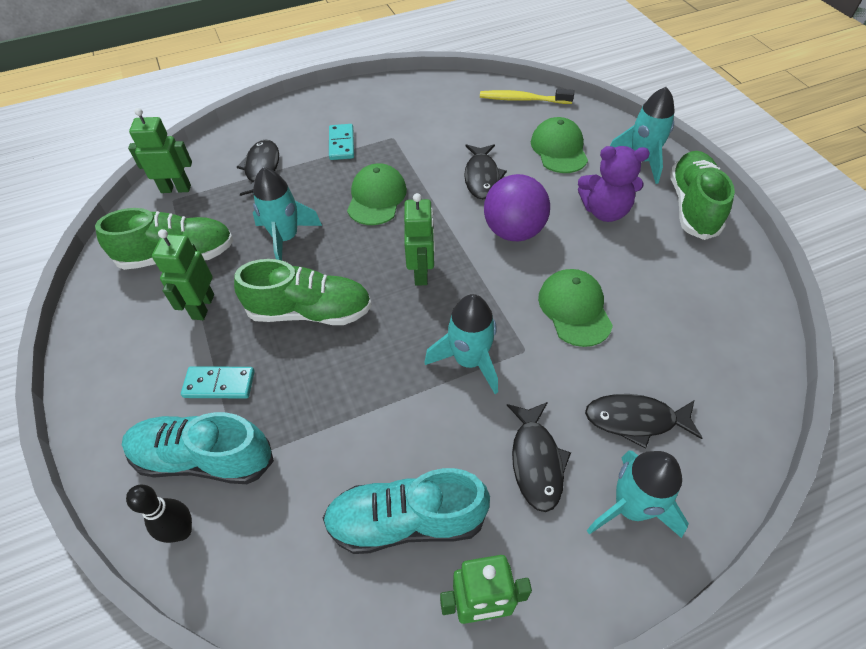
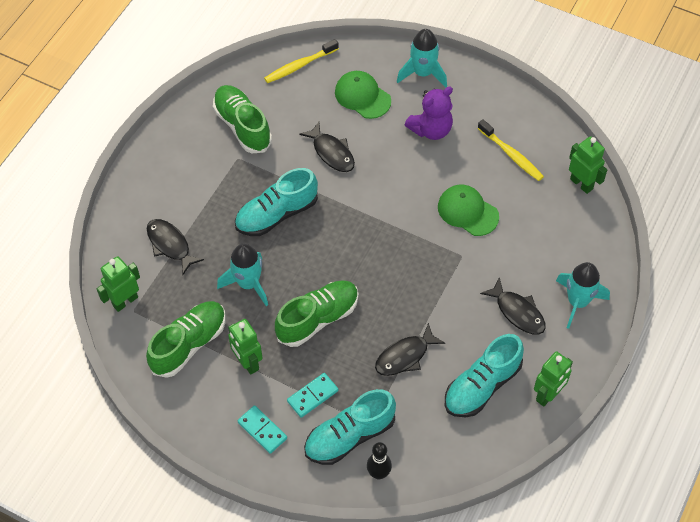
camera: 40 degrees left, 5 degrees up
turquoise domino [329,124,354,160] -> turquoise domino moved to [238,405,287,454]
green cap [347,163,407,225] -> turquoise shoe [235,168,318,236]
green robot [404,193,435,286] -> green robot moved to [569,136,607,194]
turquoise rocket [425,294,498,394] -> none
purple ball [484,174,550,241] -> none
black fish [585,394,702,449] -> black fish moved to [375,323,445,376]
green shoe [670,151,735,240] -> green shoe moved to [213,85,272,153]
none -> yellow toothbrush [478,119,544,181]

